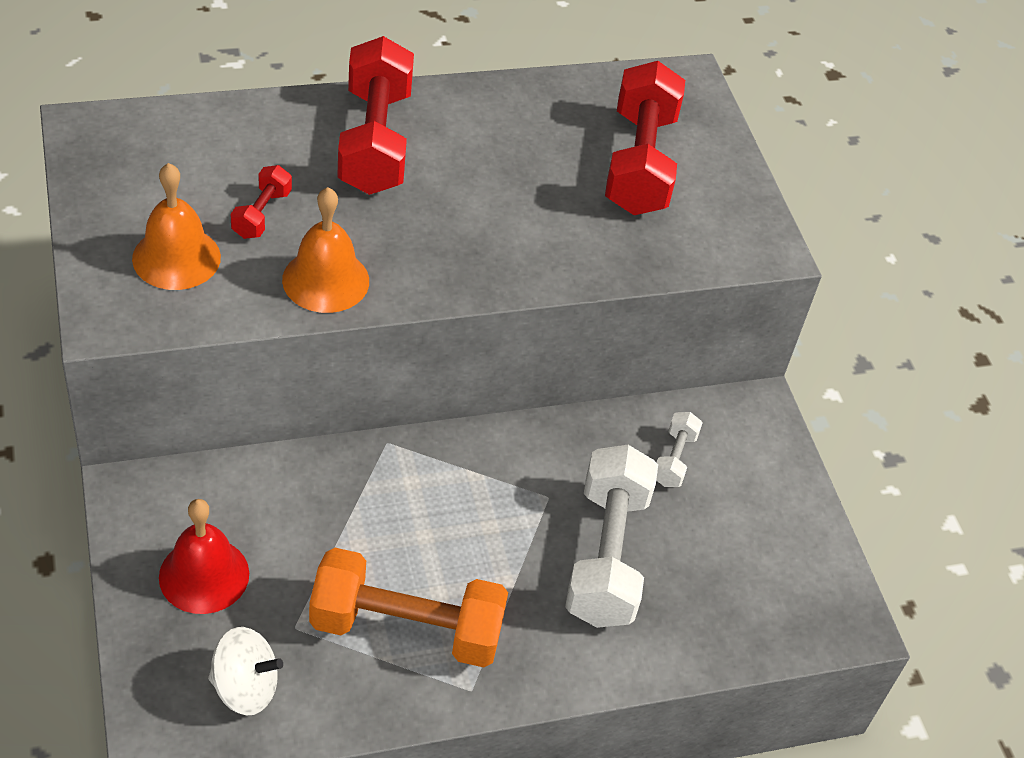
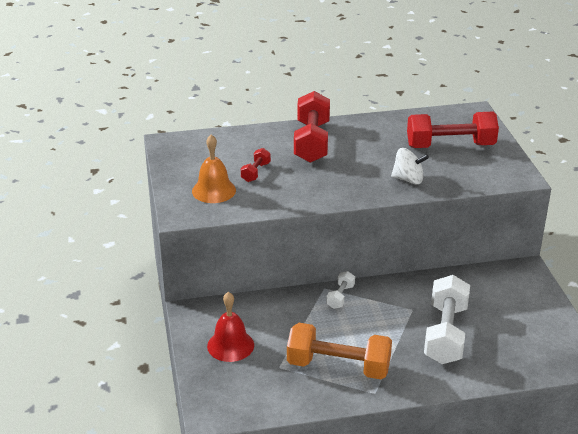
camera: 10 degrees right, 15 degrees down
white spinning top [208,627,283,715] -> white spinning top moved to [391,148,429,184]
orange bell [282,187,369,313] -> none
red dumbbell [605,61,685,215] -> red dumbbell turned 75 degrees clockwise [407,111,499,148]
white dumbbell [656,412,703,487] -> white dumbbell moved to [326,271,355,309]

